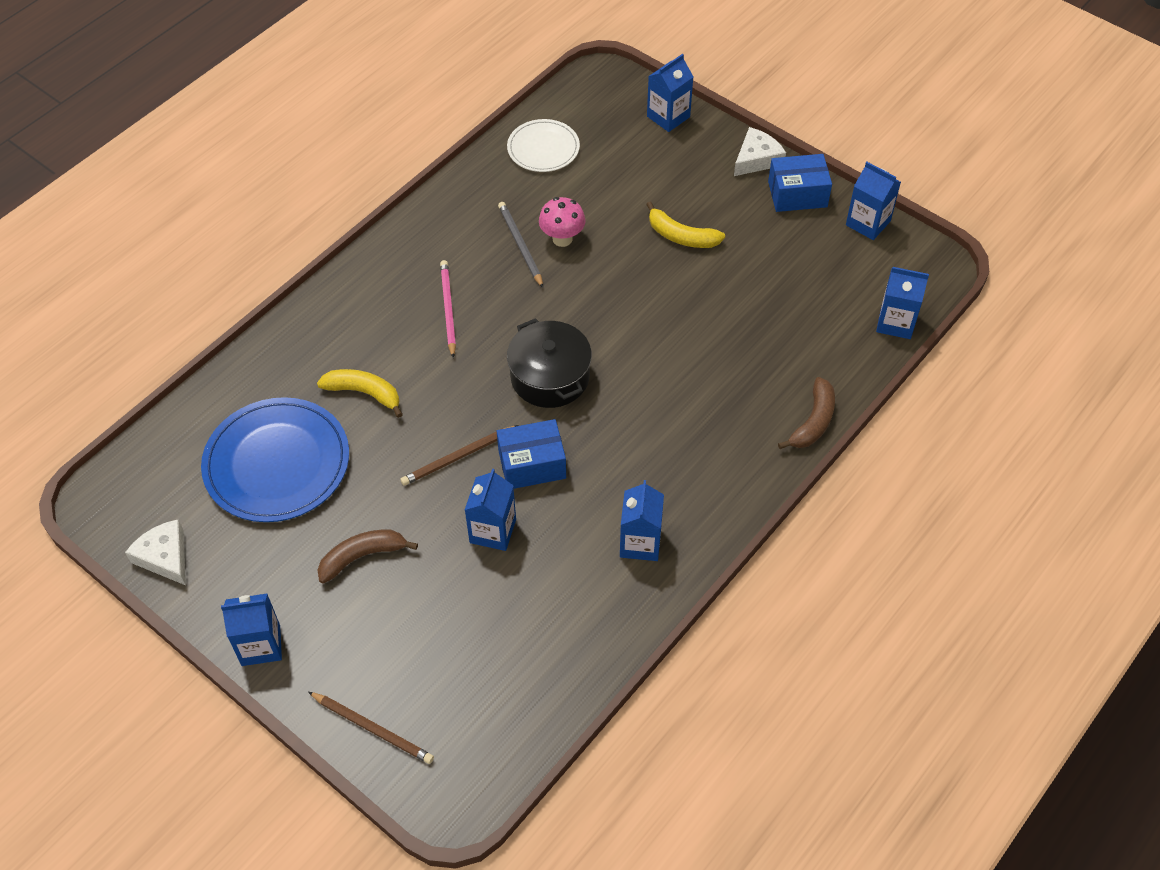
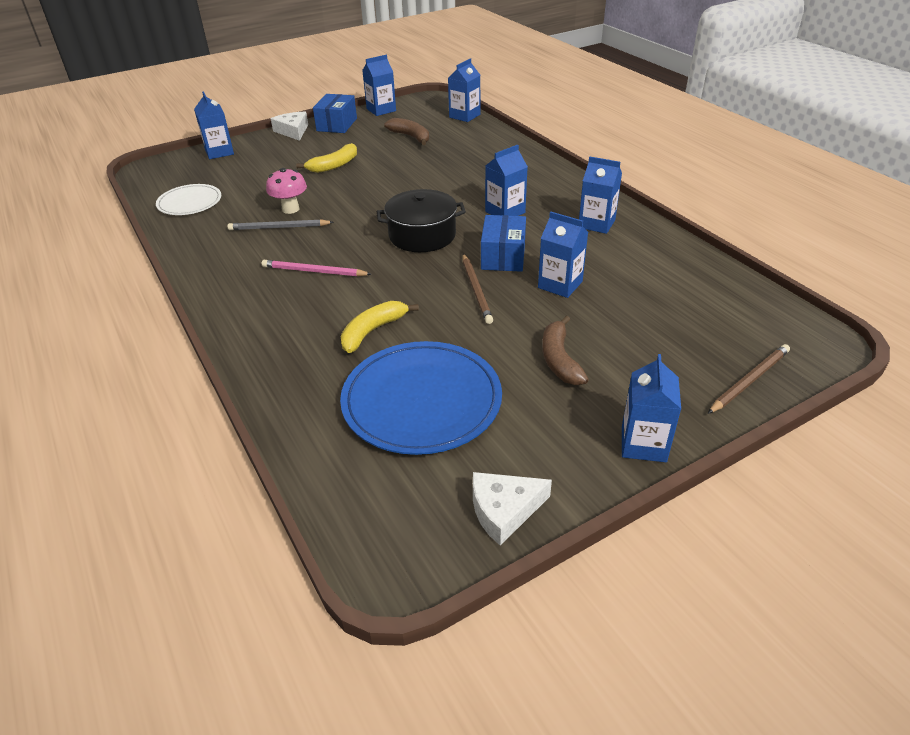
camera: 70 degrees left, 15 degrees down
brown banana [778,377,835,449] -> brown banana moved to [384,118,429,145]
none -> blue carton [485,144,528,216]

